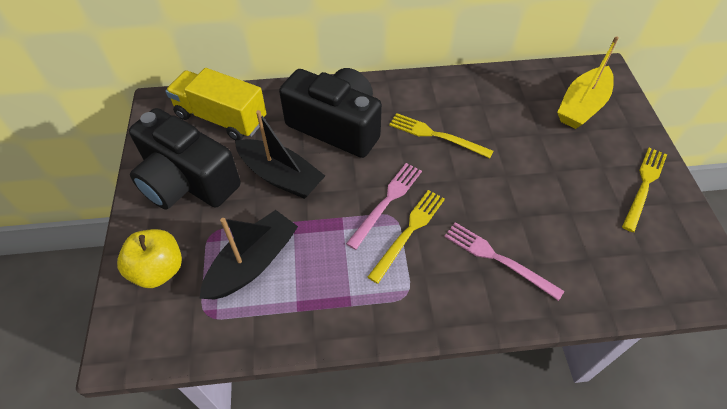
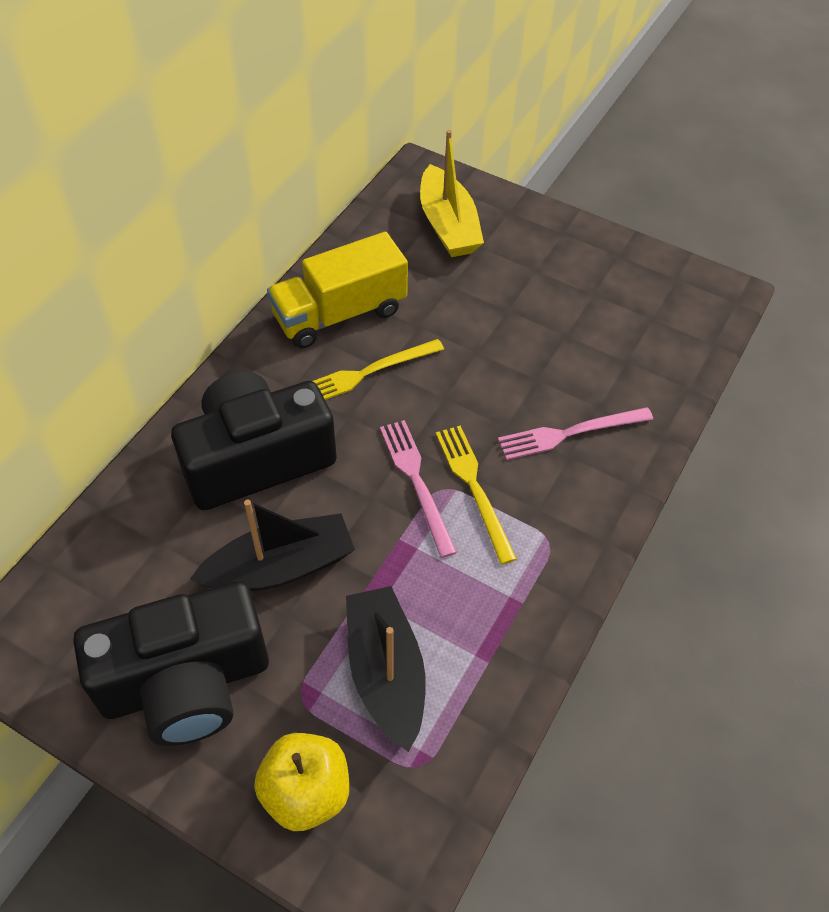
camera: 55 degrees left, 0 degrees up
yellow truck [166,68,267,140] -> yellow truck moved to [267,232,408,348]
yellow fork [622,148,667,232] -> none

